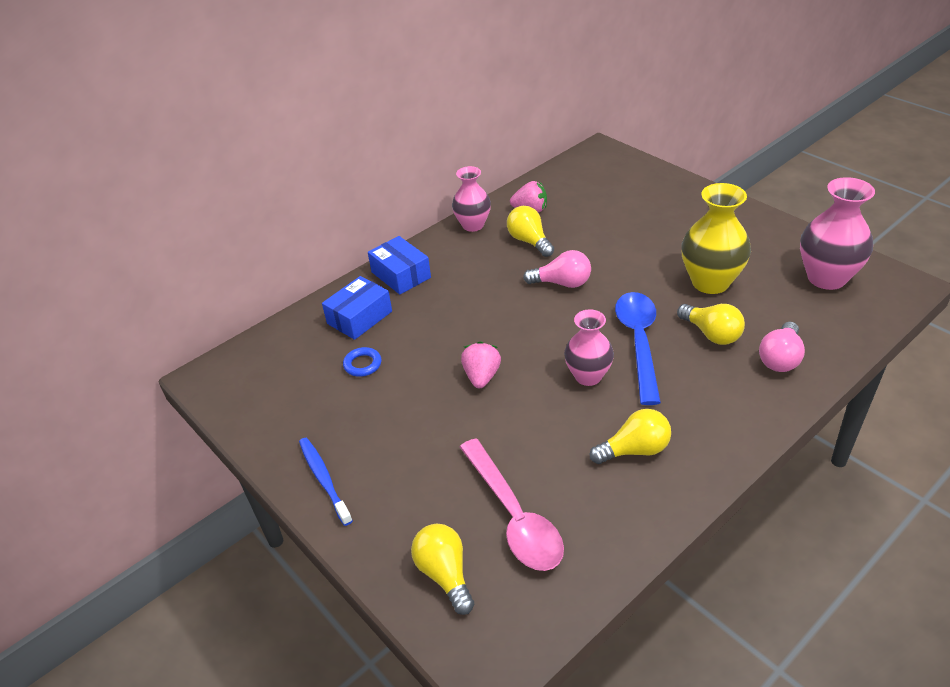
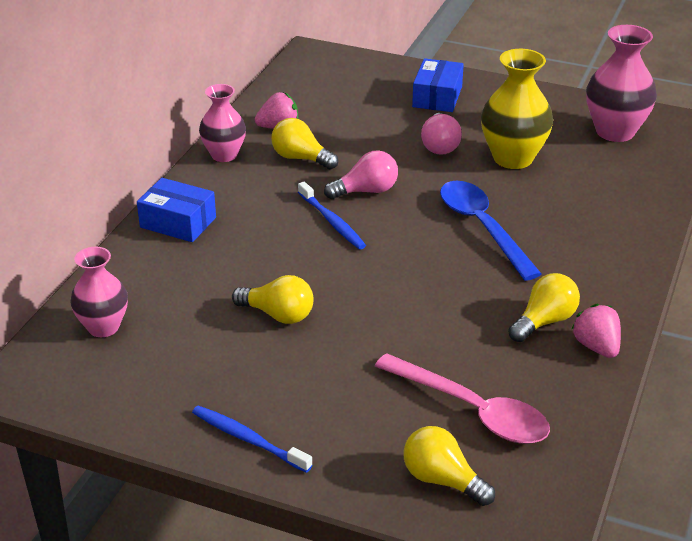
camera: 30 degrees left, 5 degrees down
blue box [322,276,392,340] -> blue box moved to [412,58,464,112]
blue ring [343,347,381,377] -> none
pink strawberry [461,341,501,388] -> pink strawberry moved to [571,304,621,358]
pink vase [564,309,614,386] -> pink vase moved to [70,247,128,337]
yellow light bulb [677,304,745,345] -> yellow light bulb moved to [232,275,314,324]
pink light bulb [759,322,805,372] -> pink light bulb moved to [421,113,462,155]
none -> blue toothbrush [298,182,366,249]

